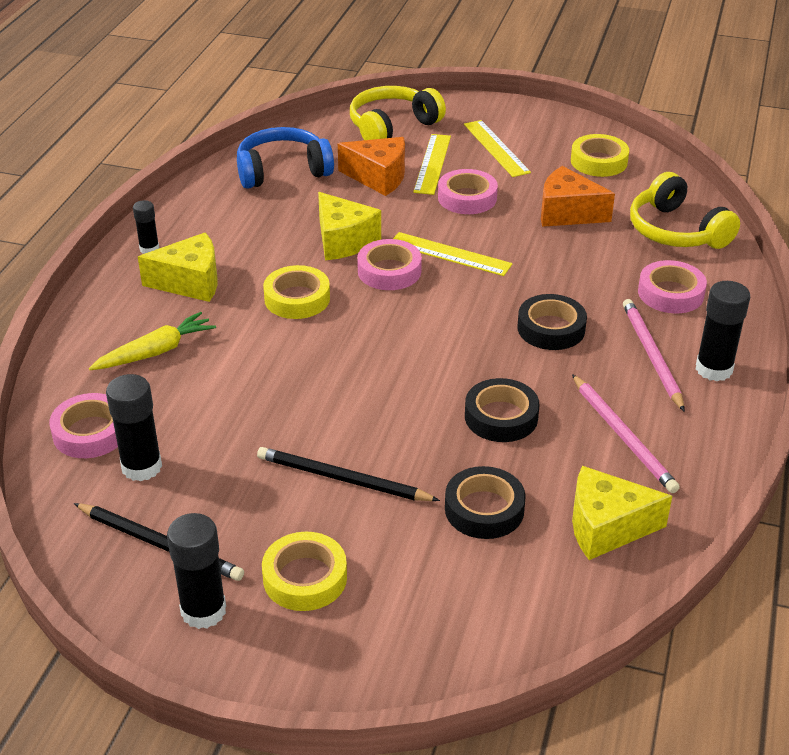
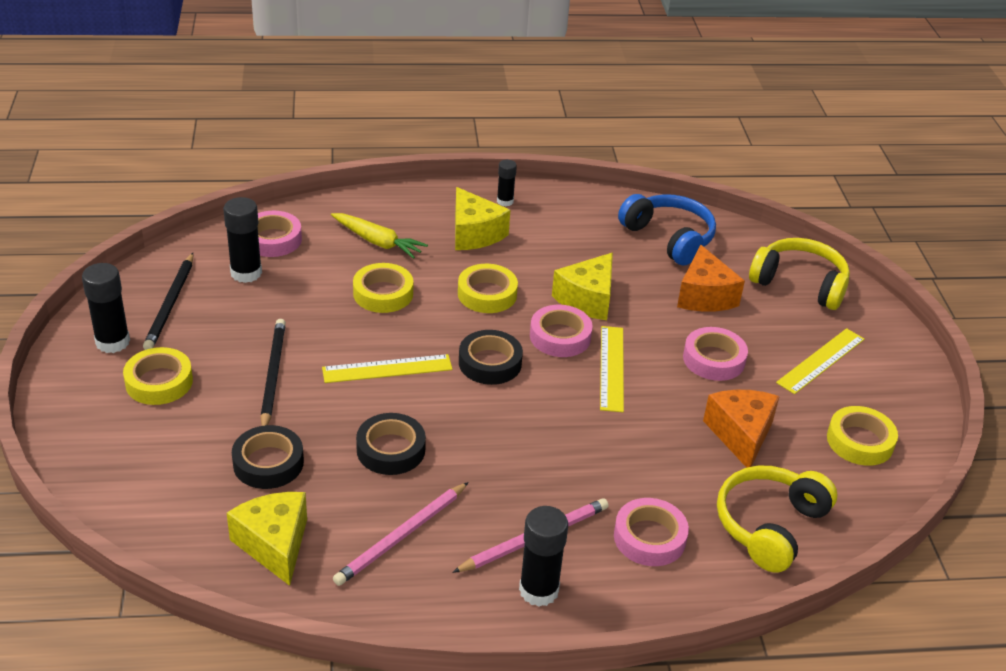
camera: 65 degrees right, 0 degrees up
yellow ruler [413,134,451,195] -> yellow ruler moved to [322,354,453,383]
black tape [518,294,587,350] -> black tape moved to [459,330,523,385]
none -> yellow tape [353,263,413,313]

